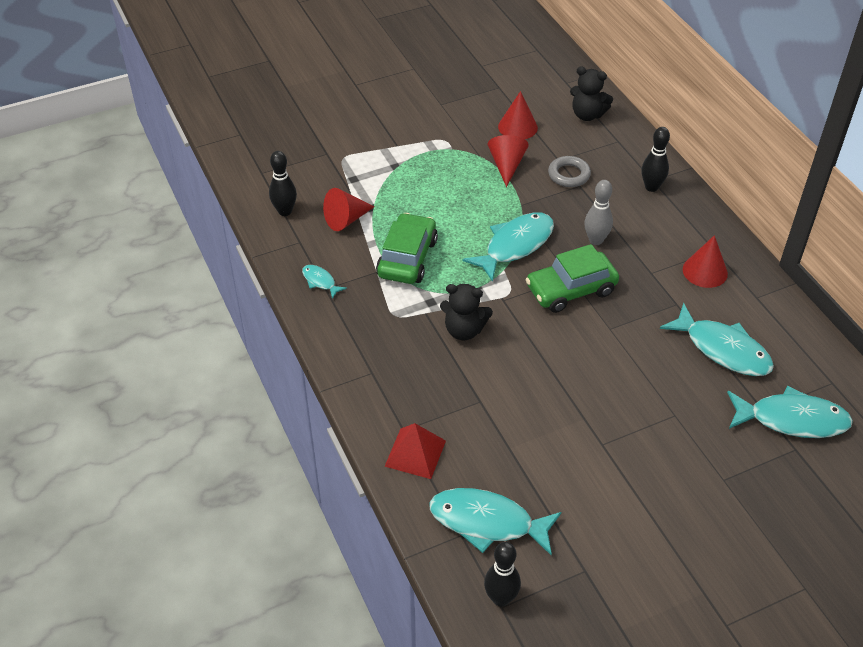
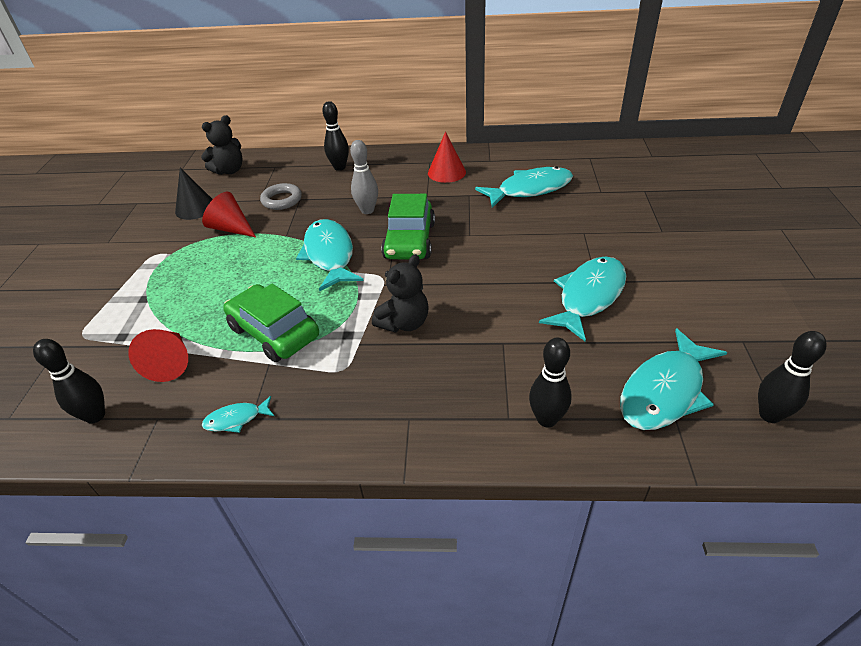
camera: 60 degrees left, 5 degrees down
red pyramid [384,423,446,479] -> black bowling pin [529,338,572,427]
red cone [498,91,538,139] -> black cone [175,168,213,220]
turquoise fish [727,386,853,438] -> turquoise fish moved to [539,256,626,341]

